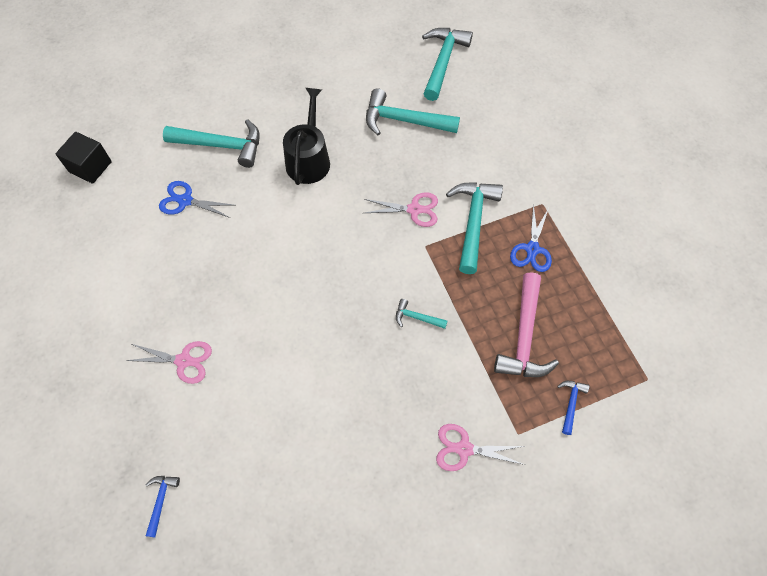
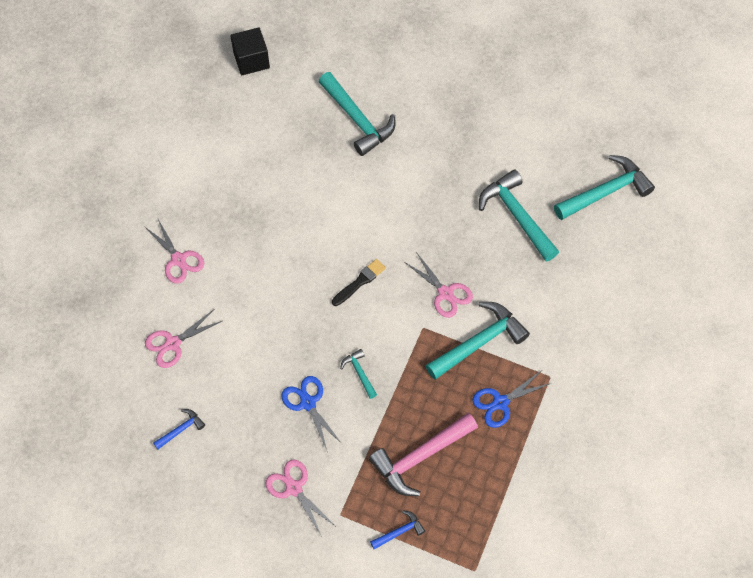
camera: 45 degrees right, 0 degrees up
blue hammer [145,476,180,538] -> blue hammer moved to [153,409,205,449]
blue scissors [159,181,233,218] -> blue scissors moved to [281,376,343,453]
black watering can [283,88,330,185] -> none
none -> pink scissors [145,309,222,368]
none -> black brush [332,259,386,306]

